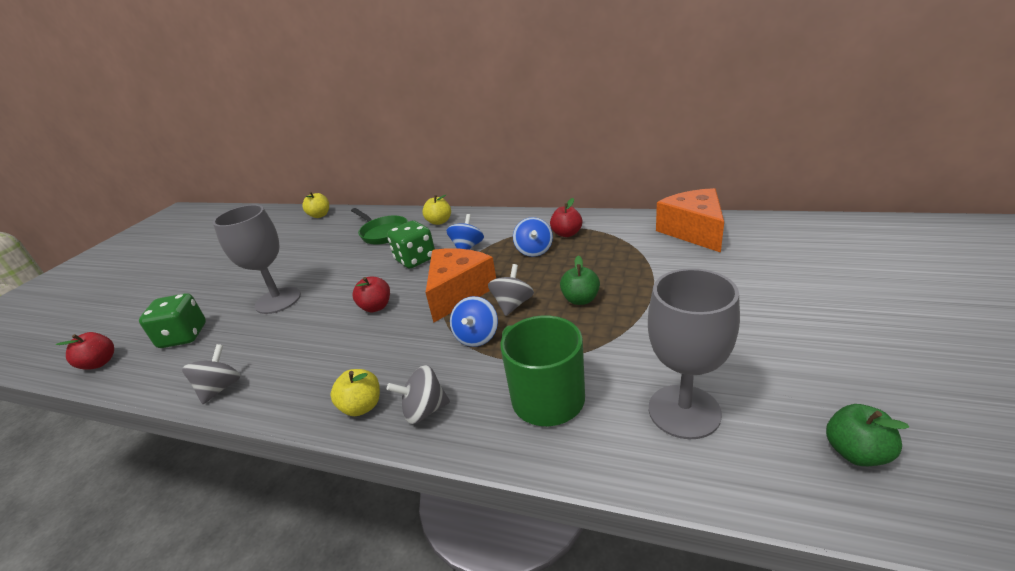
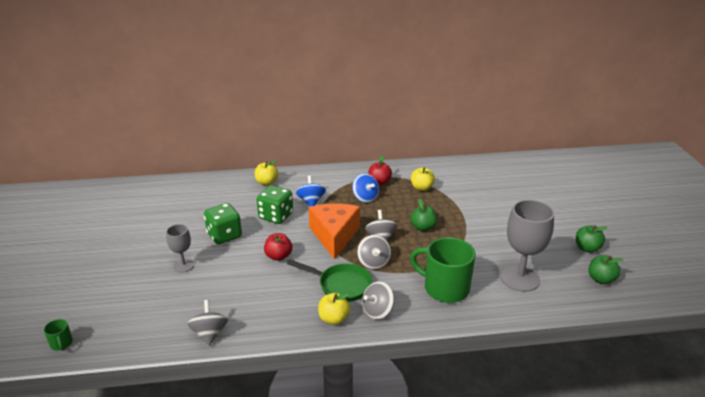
camera: 30 degrees left, 0 degrees up
red apple [56,332,114,370] -> green mug [44,319,73,351]
green dice [139,293,206,348] -> green dice moved to [204,203,242,244]
grey goblet [213,205,301,314] -> grey goblet [166,224,194,273], size x0.55
yellow apple [302,192,329,218] -> yellow apple moved to [411,167,435,191]
green pan [351,208,408,245] -> green pan moved to [287,260,372,302]
blue spinning top [450,296,498,347] -> grey spinning top [357,235,391,269]
orange cheese [656,188,724,253] -> none
none -> green apple [576,225,608,253]

